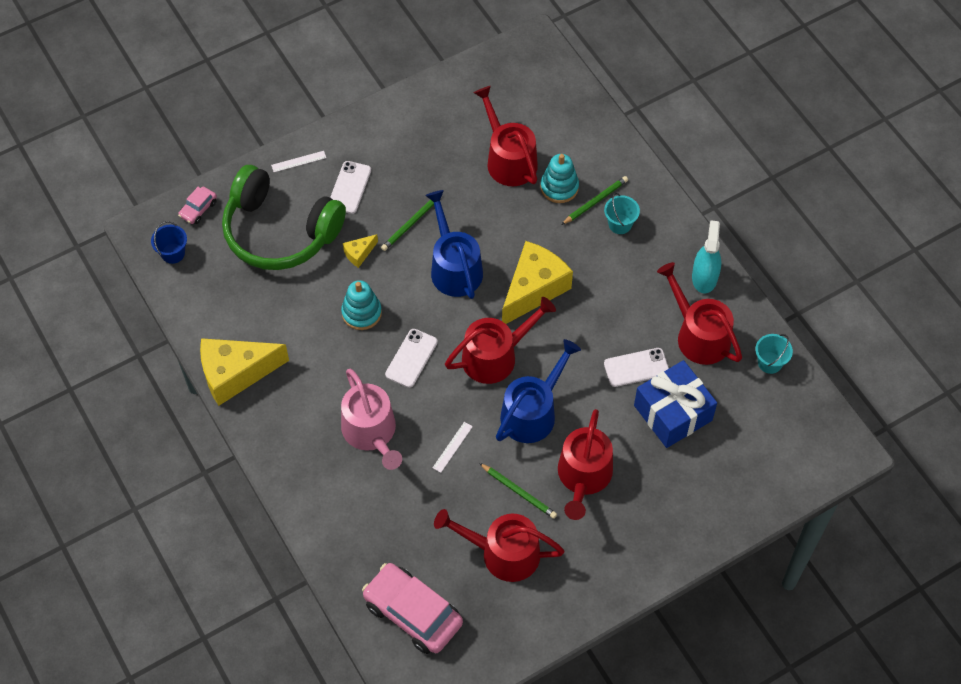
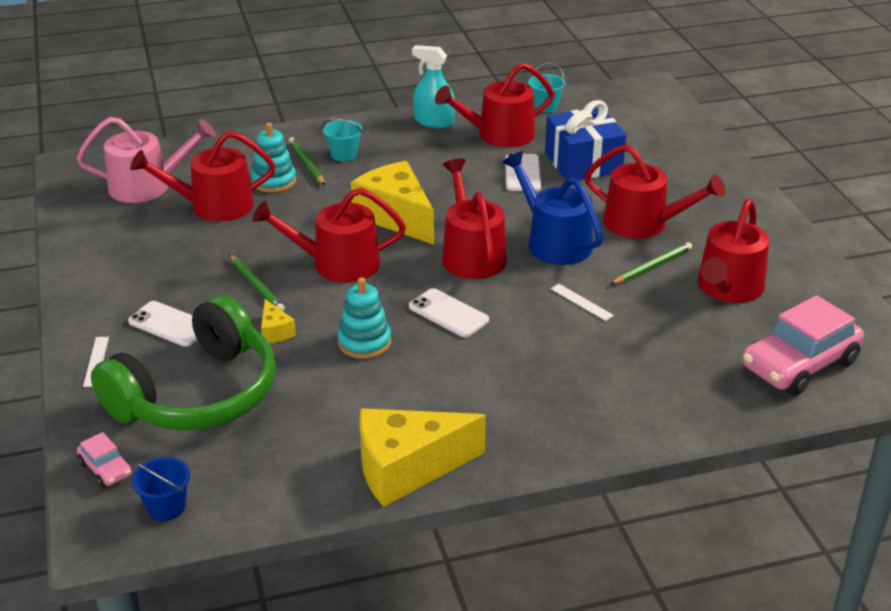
camera: 75 degrees left, 25 degrees down
yellow cheese [200,338,289,406] -> yellow cheese turned 75 degrees clockwise [359,408,486,507]
pink watering can [341,369,402,470] -> pink watering can moved to [77,117,216,203]
blue watering can [425,190,483,299] -> red watering can [252,188,406,283]

